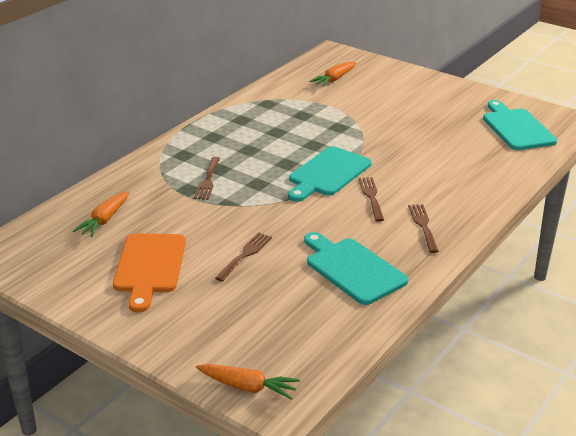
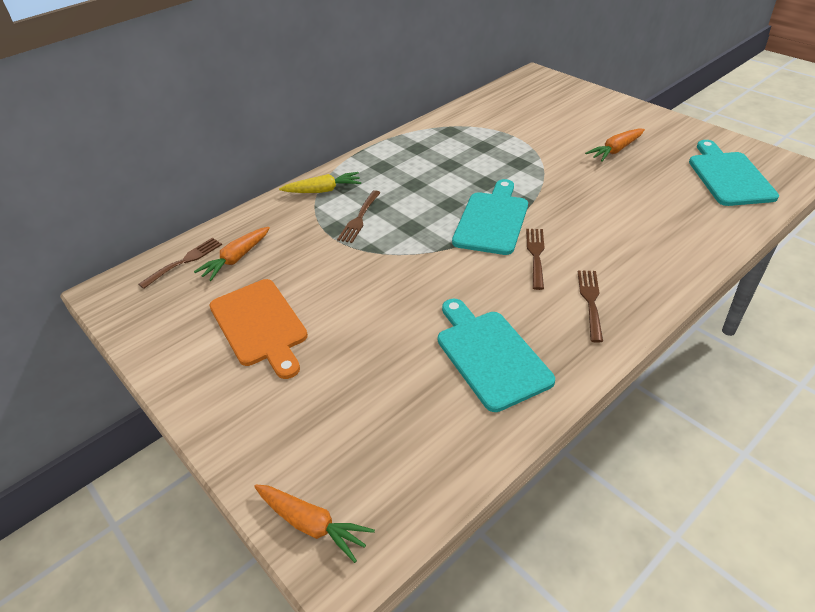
camera: 15 degrees right, 10 degrees up
orange cutting board [113,233,186,313] -> orange cutting board turned 45 degrees counterclockwise [210,279,308,379]
brown fork [215,232,272,282] -> brown fork moved to [138,238,222,289]
turquoise cutting board [288,146,372,202] -> turquoise cutting board turned 150 degrees clockwise [452,179,528,255]
orange carrot [309,62,356,87] -> orange carrot moved to [585,129,645,162]
none -> yellow carrot [279,172,361,193]

